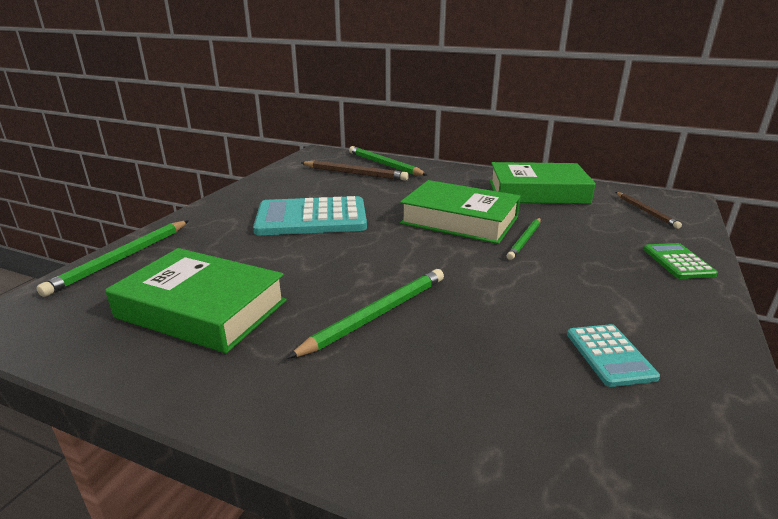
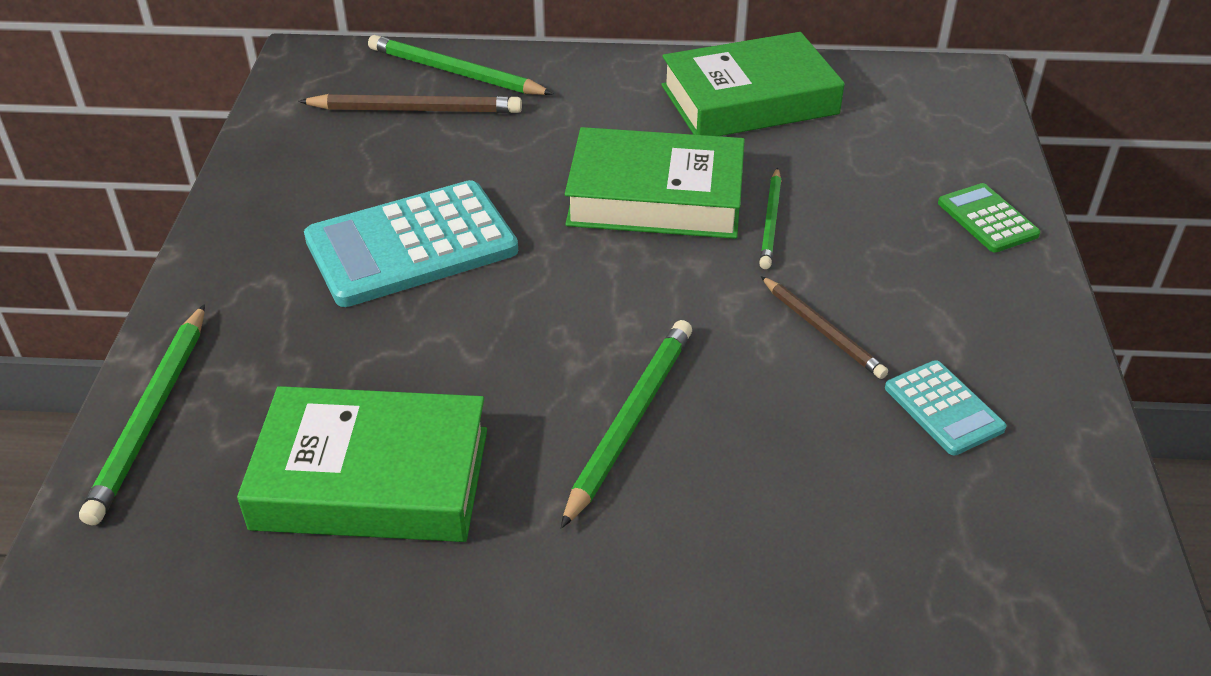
camera: 20 degrees left, 15 degrees up
brown pencil [616,192,682,229] -> brown pencil moved to [761,276,888,379]

